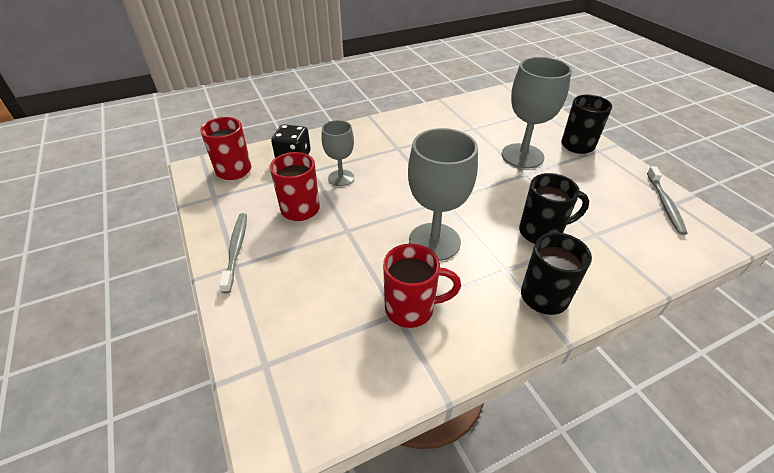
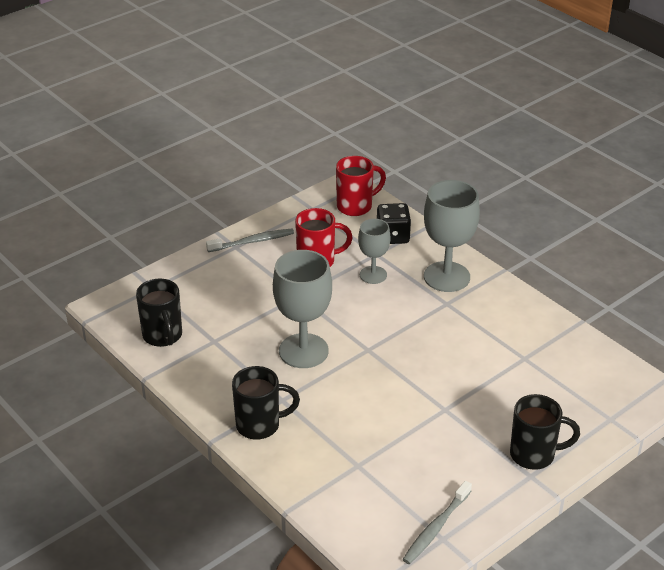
camera: 75 degrees right, 5 degrees down
red mug [383,244,461,328] -> none
grey goblet [502,57,572,169] -> grey goblet moved to [424,180,480,292]
black mug [519,173,589,244] -> black mug moved to [136,279,182,347]
grey toothbrush [647,166,687,235] -> grey toothbrush turned 45 degrees counterclockwise [402,481,472,564]

